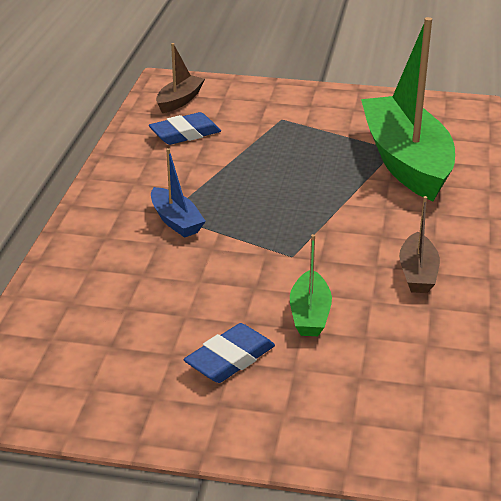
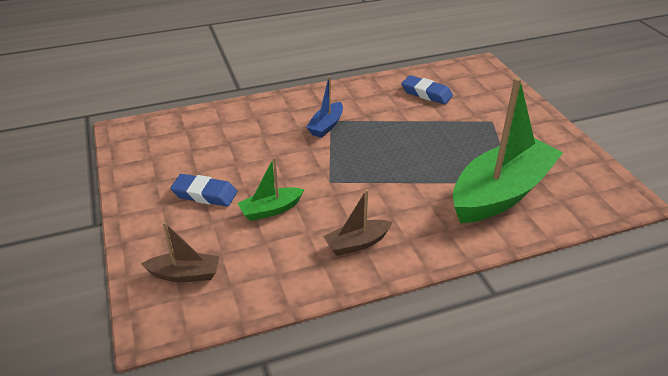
camera: 60 degrees right, 5 degrees up
brown boat [156,43,205,113] -> brown boat moved to [141,222,219,282]

